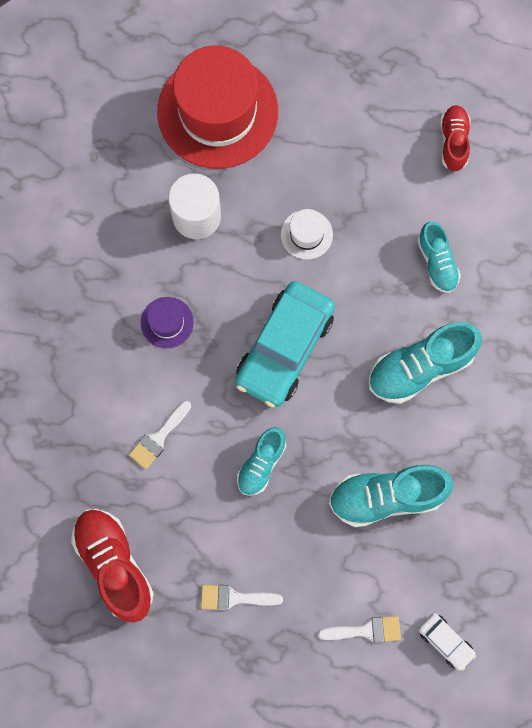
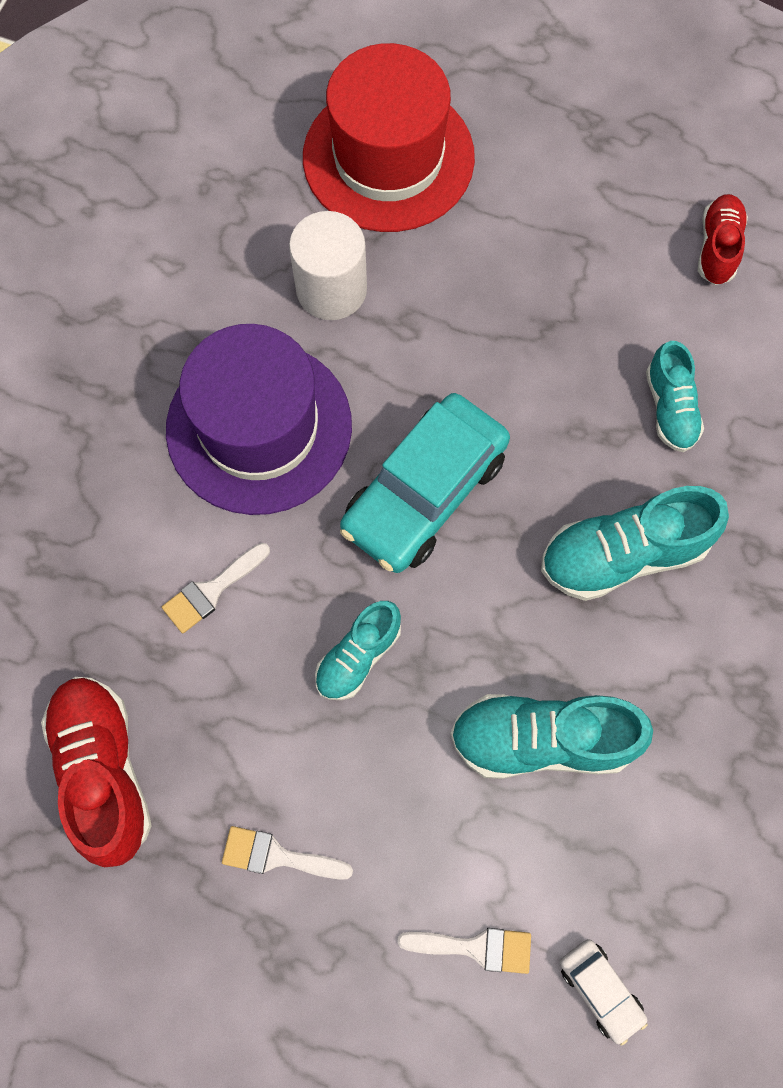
camera: 10 degrees right, 5 degrees down
purple hat [141,297,194,348] -> purple hat [166,324,352,515], size x2.36
white hat [281,209,333,260] -> none

